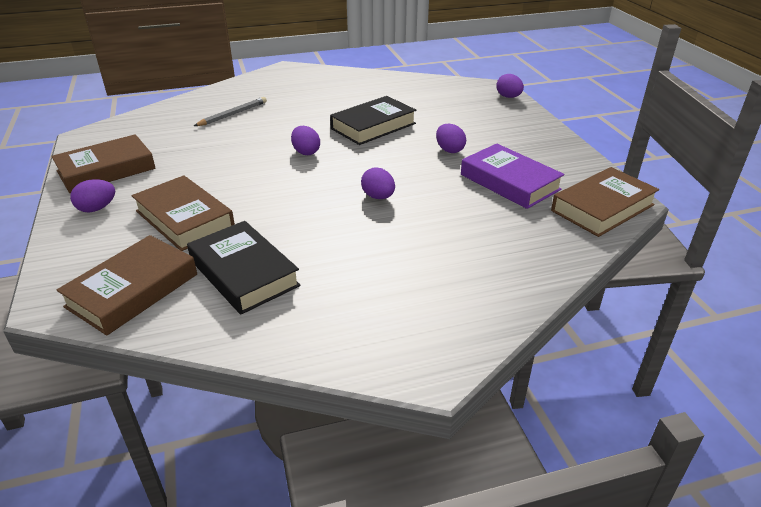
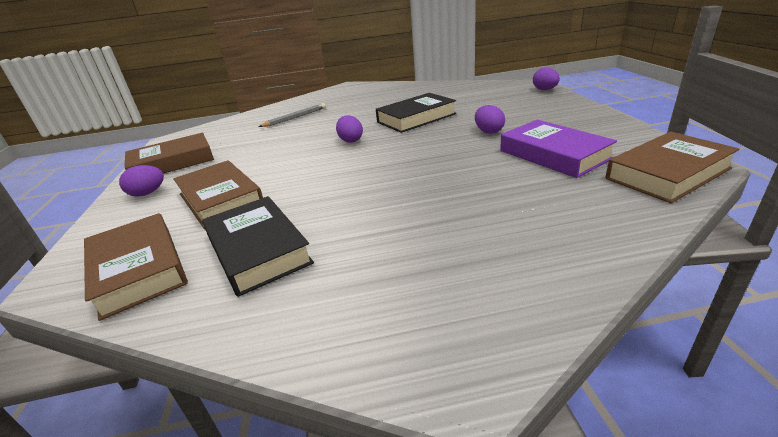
camera: 10 degrees right, 5 degrees down
brown book [56,235,197,335] -> brown book turned 75 degrees counterclockwise [84,213,188,321]
purple egg [361,167,395,199] -> none

